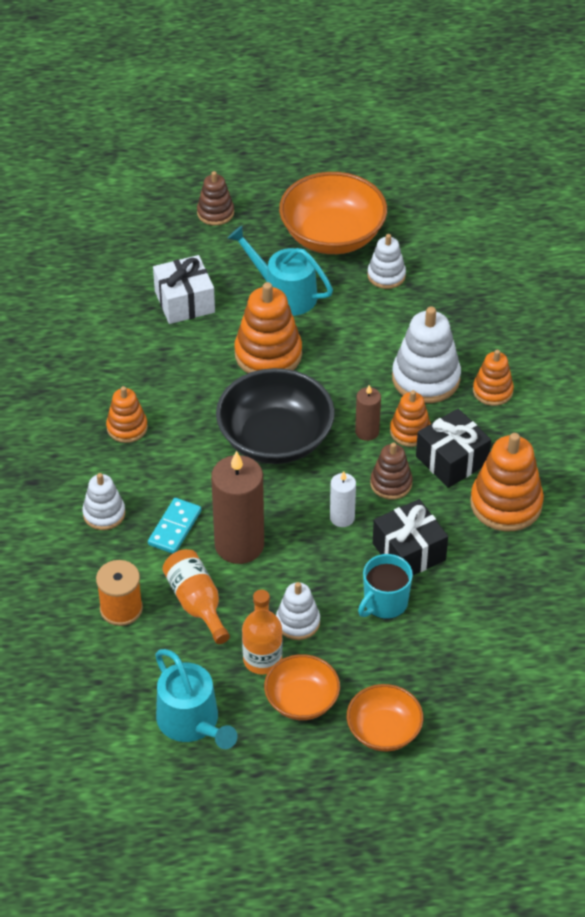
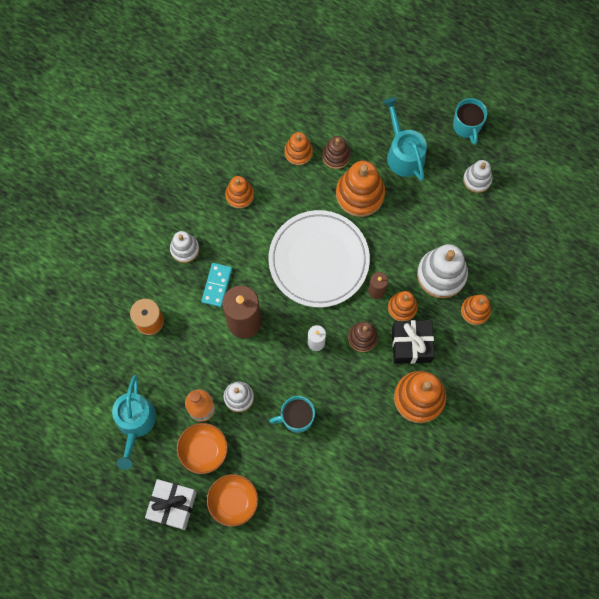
camera: 35 degrees right, 25 degrees up
turquoise domino [148,498,201,554] -> turquoise domino turned 45 degrees counterclockwise [201,263,232,307]
white gift [153,255,215,324] -> white gift moved to [145,479,197,530]
orange bottle [162,549,230,644] -> none
brown stacking toy [197,171,234,226] -> brown stacking toy moved to [322,136,351,169]
black bowl [216,368,335,464] -> white plate [268,210,370,307]
orange bowl [279,172,387,254] -> turquoise mug [453,98,487,145]
black gift [373,499,448,575] -> none
none -> orange stacking toy [284,132,313,165]

